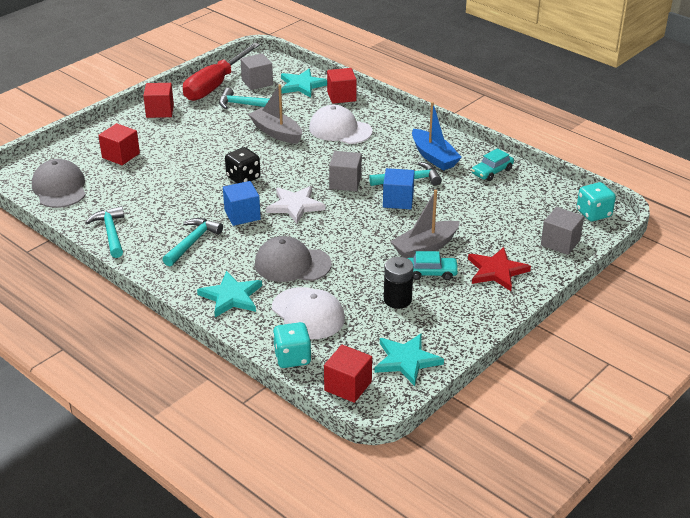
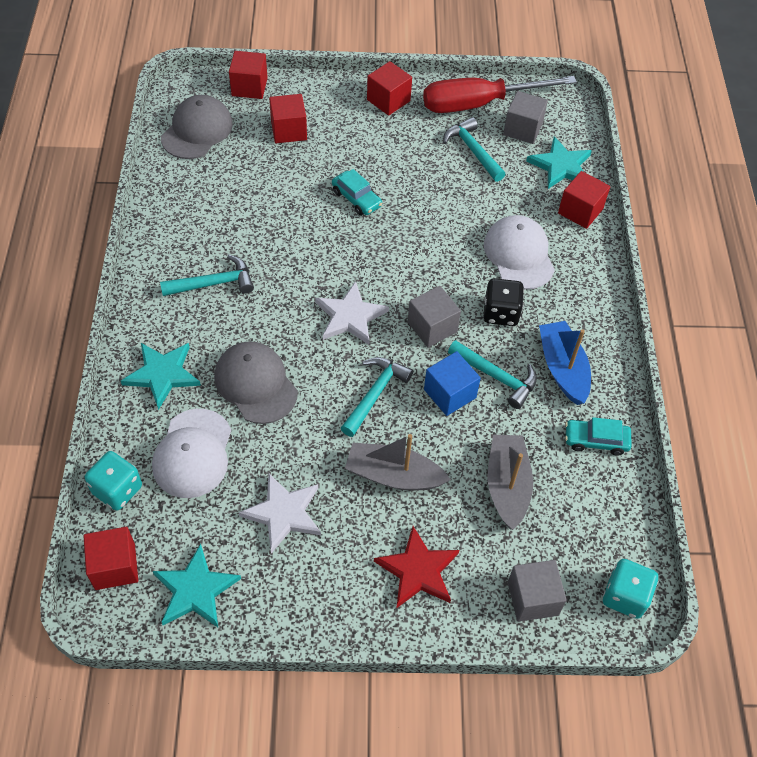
camera: 45 degrees right, 20 degrees up
turquoise hammer [86,206,124,258] -> turquoise hammer moved to [341,357,413,437]
blue cube [223,181,261,226] -> none
black dice [225,147,260,183] -> black dice moved to [484,278,524,326]
grey boat [248,84,302,144] -> grey boat moved to [488,435,533,530]
black battery [384,257,414,309] -> white star [239,474,321,553]
turquoise car [407,251,459,280] -> turquoise car moved to [332,169,382,216]
blue boat [412,102,462,171] -> blue boat turned 150 degrees clockwise [539,321,591,405]
none -> red cube [229,51,268,99]

